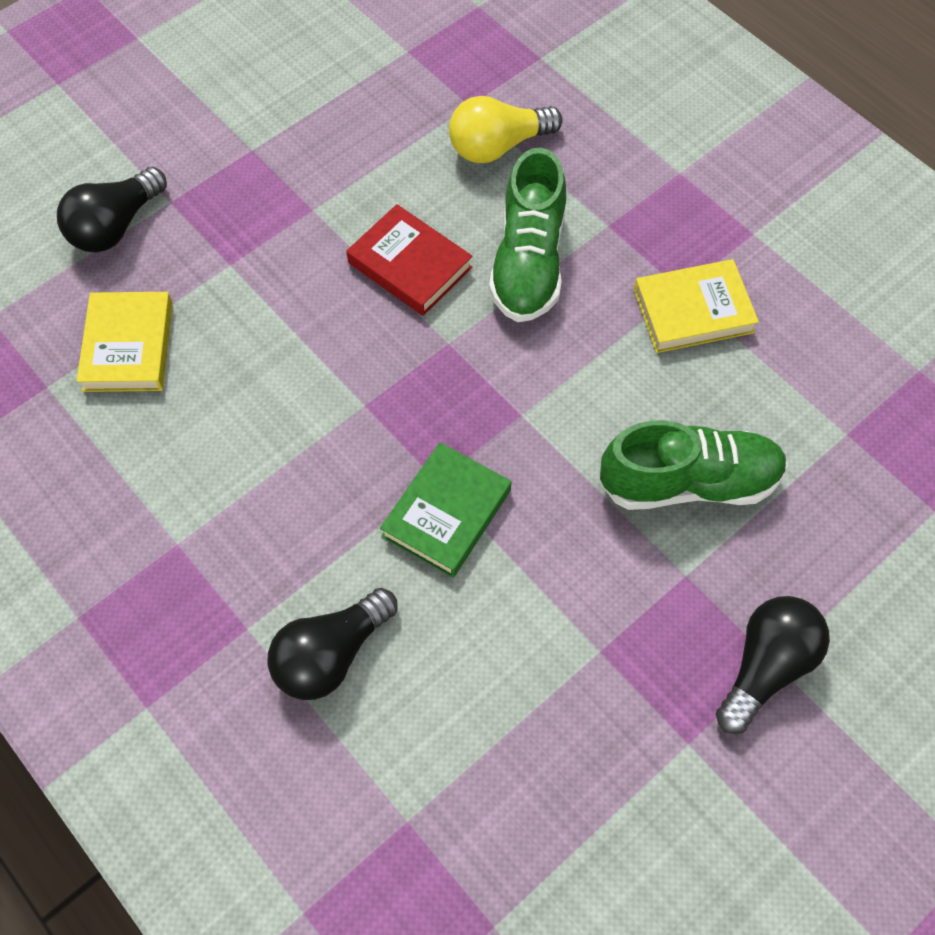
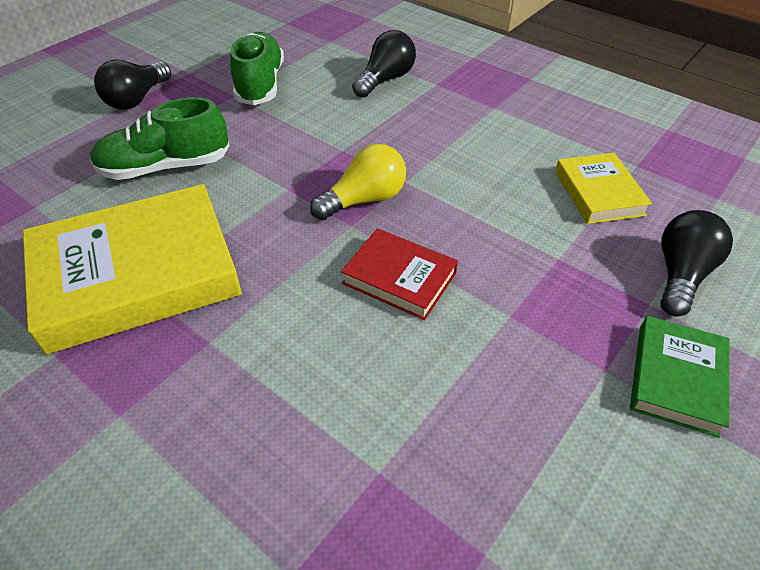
camera: 170 degrees right, 15 degrees down
green book [380,442,511,578] -> green book moved to [630,316,730,438]
yellow light bulb [449,96,562,163] -> yellow light bulb moved to [310,144,406,220]
green shoe [489,148,566,322] -> green shoe moved to [230,32,284,105]
yellow book [634,259,759,353] -> yellow book [23,184,242,355], size x1.95

